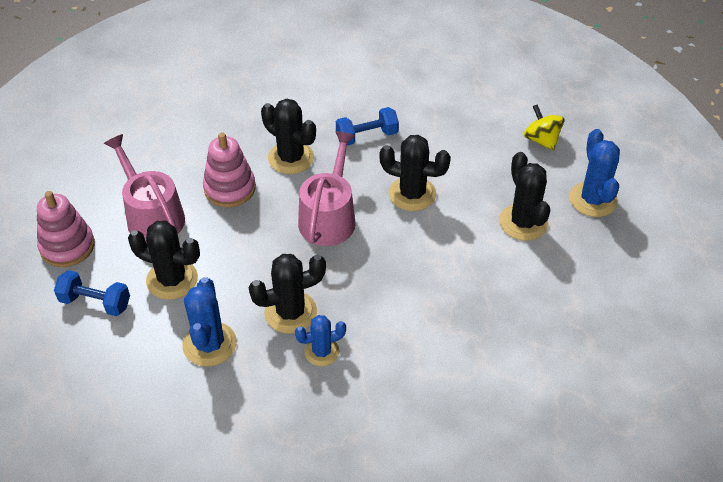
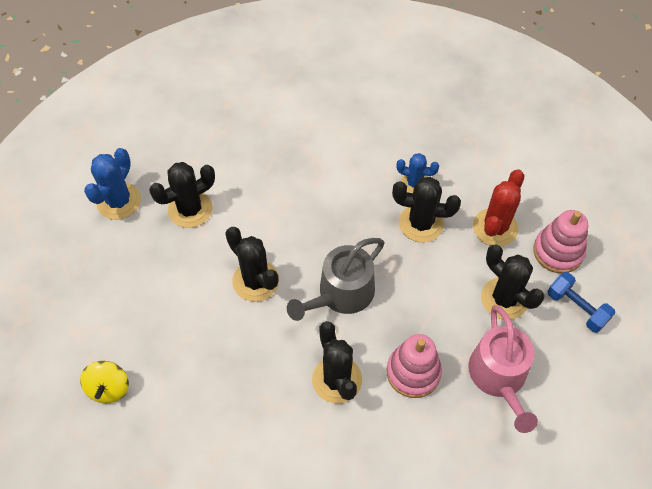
camera: 150 degrees left, 10 degrees up
pink stacking toy [37,191,95,267] -> pink stacking toy moved to [533,210,588,273]
blue cactus [182,277,237,367] -> red cactus [473,169,525,246]
pink watering can [298,131,356,246] -> grey watering can [287,238,384,321]
blue dumbbell [336,107,399,146] -> none
black cactus [499,152,550,241] -> black cactus turned 45 degrees clockwise [149,162,215,228]
yellow spinning top [524,104,564,151] -> yellow spinning top moved to [80,361,129,403]

